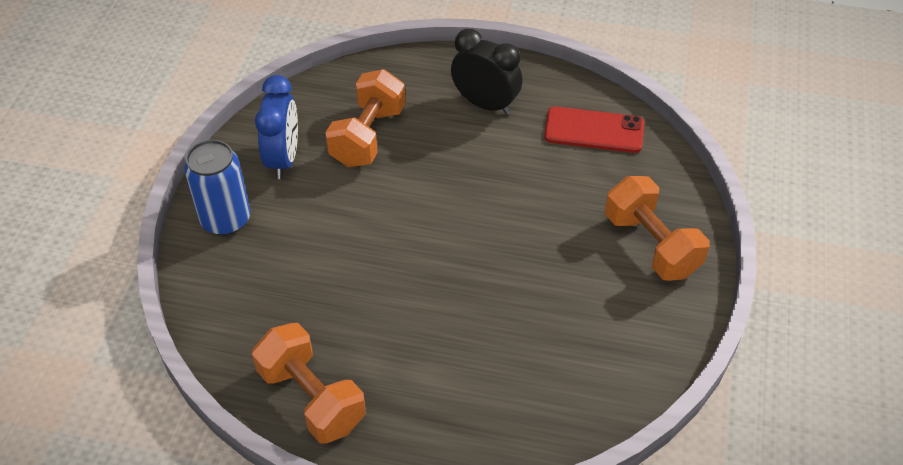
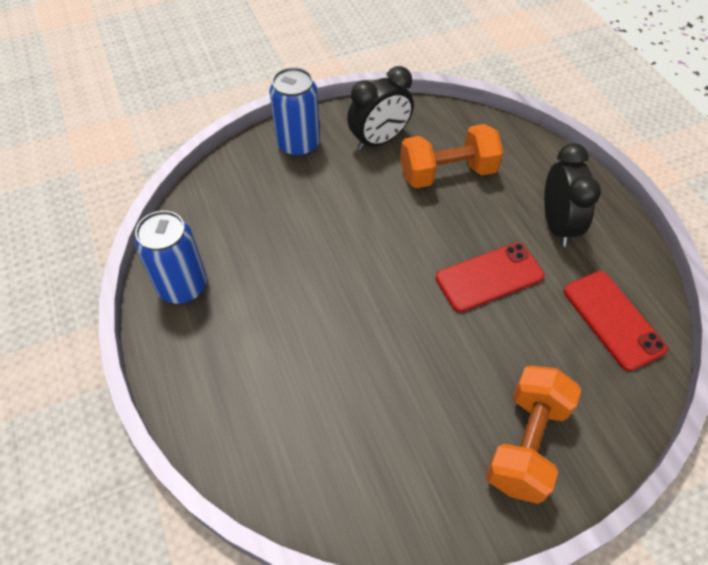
camera: 55 degrees right, 5 degrees up
orange dumbbell [252,323,366,444] -> blue can [135,211,207,304]
blue clock [255,75,298,179] -> black clock [347,66,414,150]
none -> red phone [435,242,544,312]

